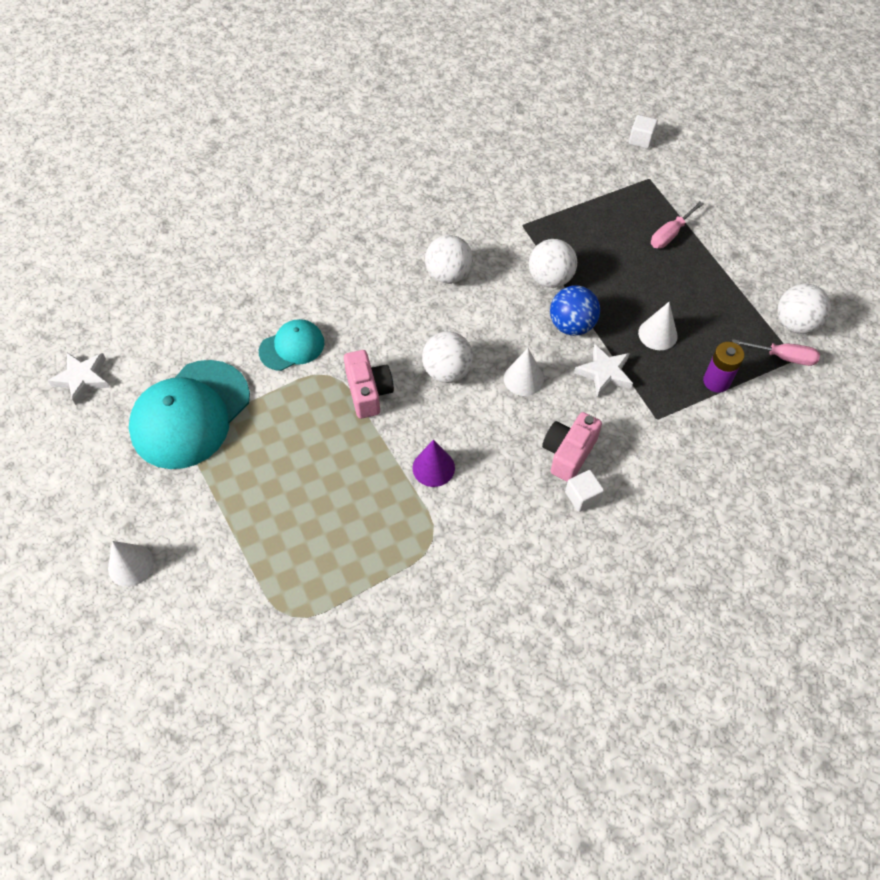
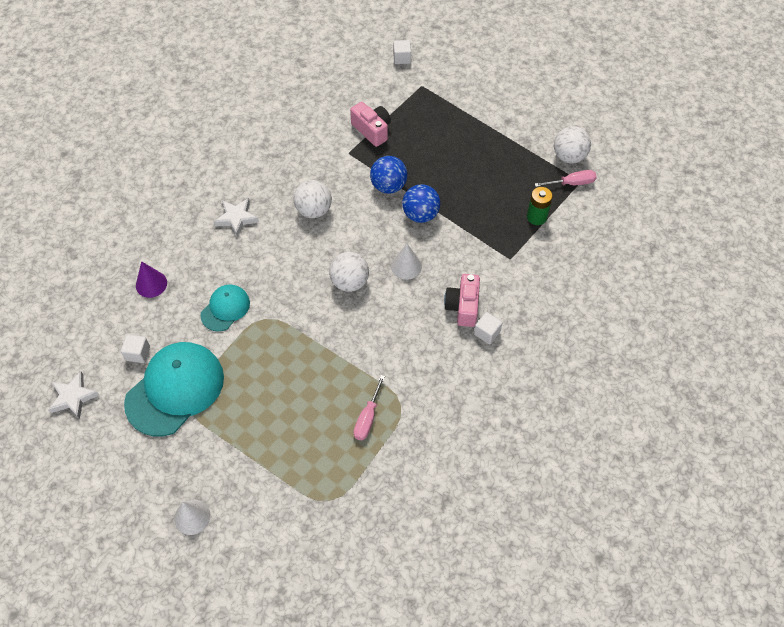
camera: 25 degrees left, 0 degrees up
turquoise cap [129,360,250,469] -> turquoise cap turned 150 degrees counterclockwise [124,342,224,436]
pink camera [344,350,394,419] -> pink camera moved to [350,102,391,147]
purple cone [413,440,455,487] -> purple cone moved to [136,261,167,298]
white ball [529,239,577,288] -> blue ball [370,156,407,193]
white star [574,344,633,398] -> white star moved to [214,198,259,237]
white cone [638,302,678,350] -> none
pink screwdriver [651,201,704,248] -> pink screwdriver moved to [354,375,385,440]
purple battery [703,342,744,393] -> green battery [527,187,553,225]
none -> white cube [121,334,150,363]

